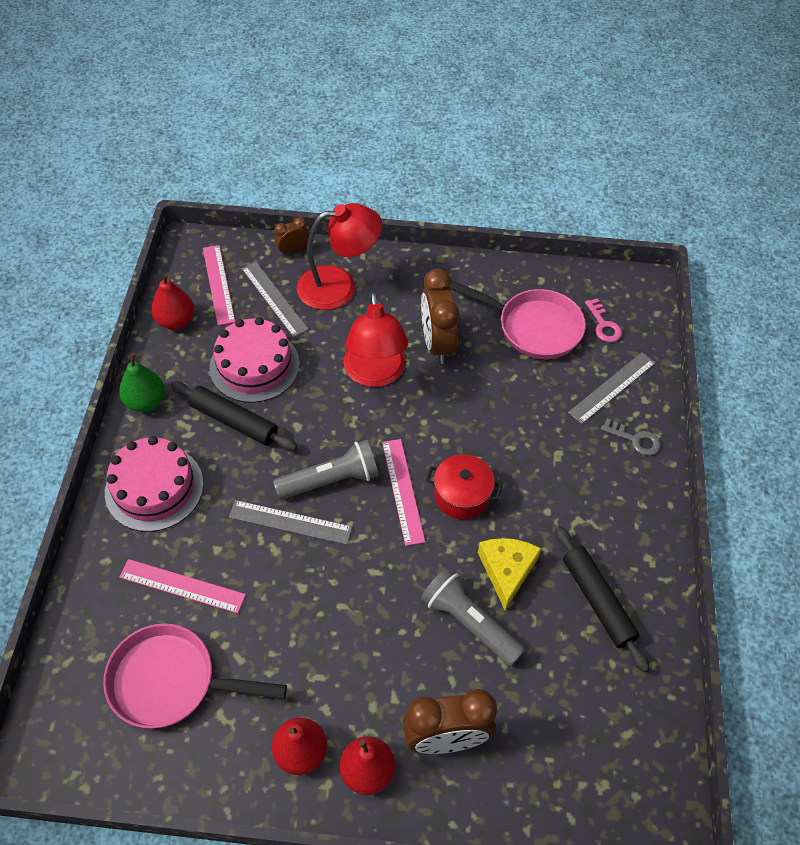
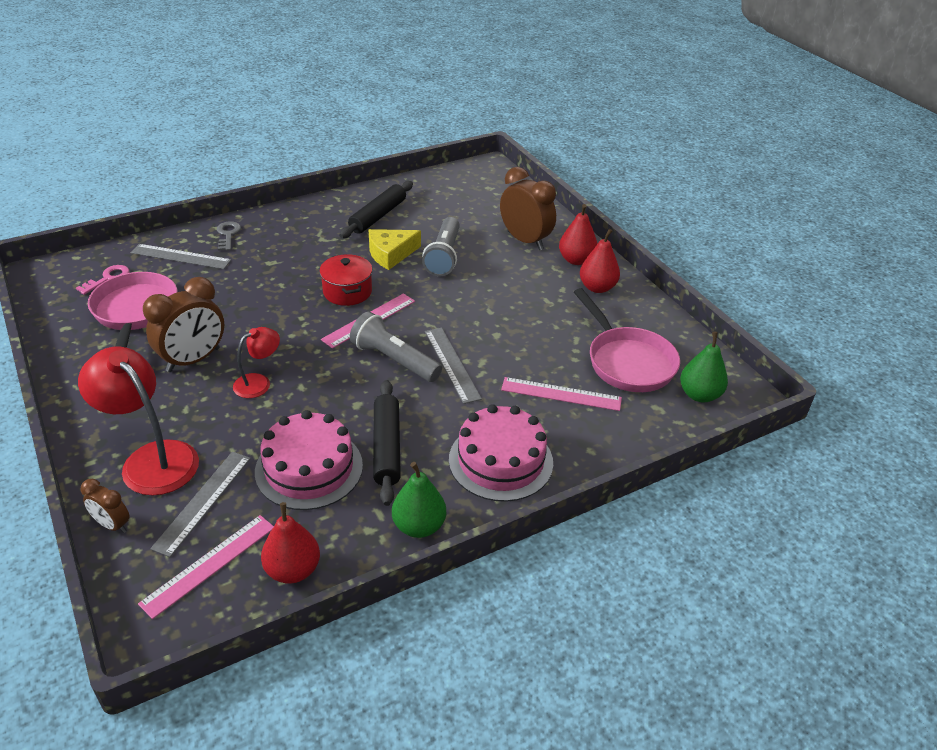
camera: 125 degrees left, 15 degrees down
pink ruler [119,559,246,613] -> pink ruler turned 60 degrees counterclockwise [501,377,622,411]
red lamp [344,292,408,387] -> red lamp [233,327,280,398], size x0.55
none -> green pear [680,332,728,402]

